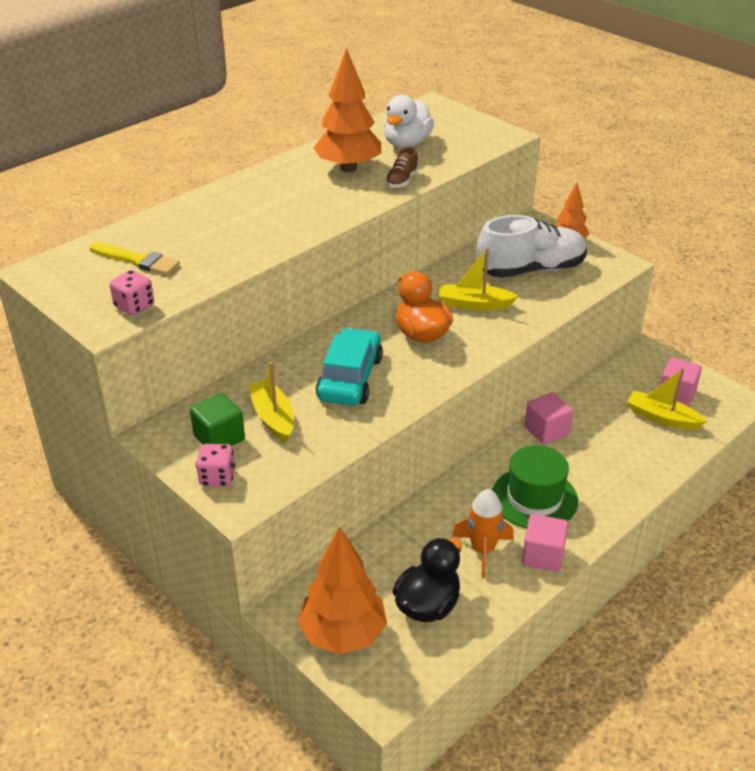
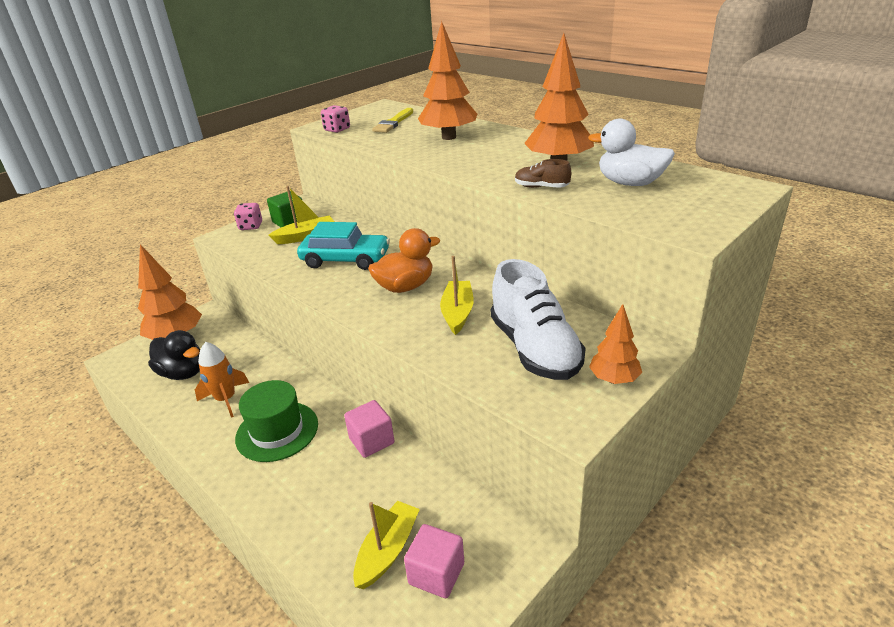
camera: 90 degrees right, 5 degrees down
pink cube [522,514,568,572] -> none
none -> orange tree [418,21,477,140]

